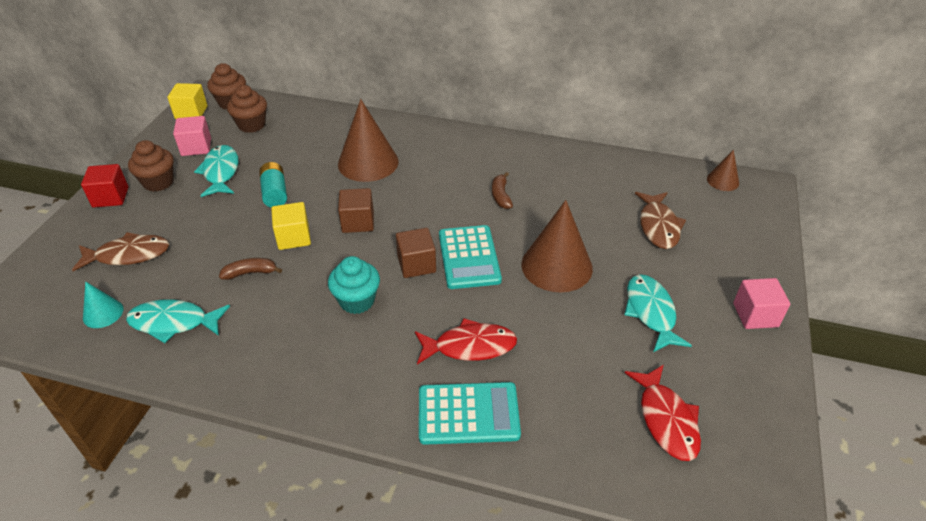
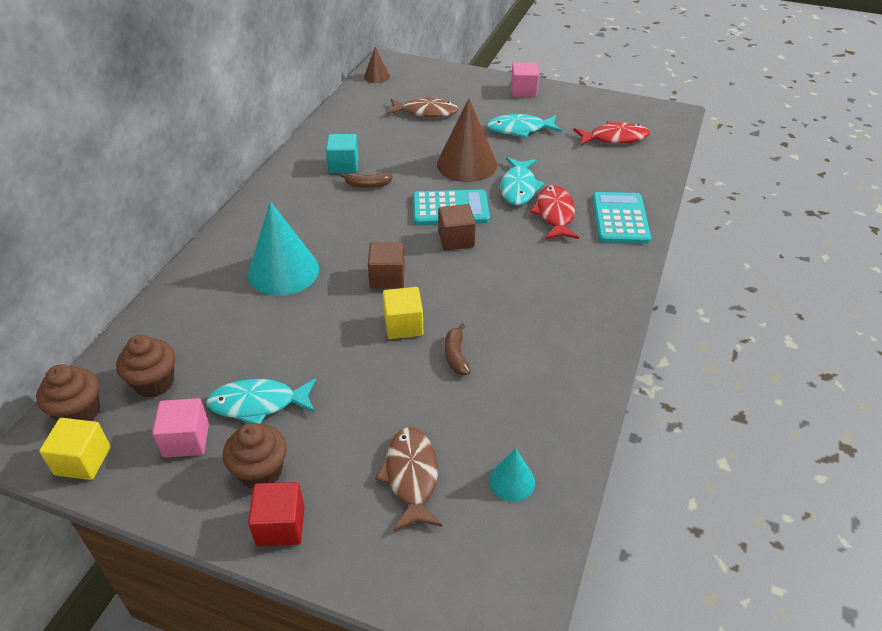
camera: 85 degrees left, 0 degrees up
turquoise fish [126,299,230,343] -> turquoise fish moved to [500,157,545,205]
turquoise battery [259,162,287,208] -> none
turquoise cupcake [328,256,380,314] -> none
brown cone [338,99,398,182] -> turquoise cone [248,201,319,296]
none -> turquoise cube [326,134,359,173]

